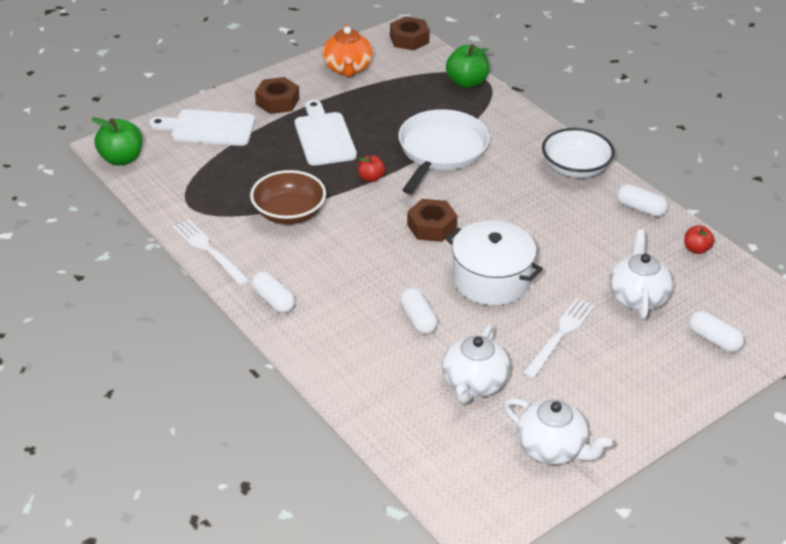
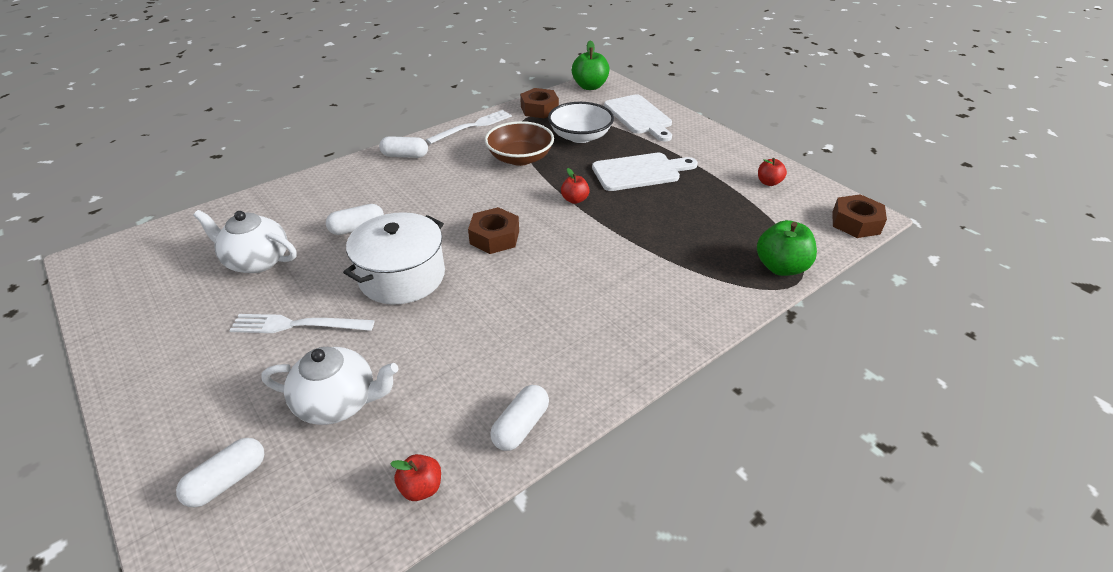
camera: 90 degrees right, 0 degrees up
white cutting board [149,109,255,146] -> white cutting board turned 150 degrees clockwise [604,94,672,141]
white capsule [251,271,295,313] -> white capsule turned 45 degrees clockwise [379,136,428,158]
brown nut [255,77,299,114] -> brown nut moved to [520,88,559,118]
orange teapot [322,24,373,77] -> red apple [758,158,787,186]
white pan [398,109,490,194] -> none
white teapot [504,398,612,465] -> none
white fork [523,298,595,378] -> white fork turned 150 degrees clockwise [229,314,375,333]
white bowl [542,128,615,178] -> white bowl moved to [548,102,614,143]

